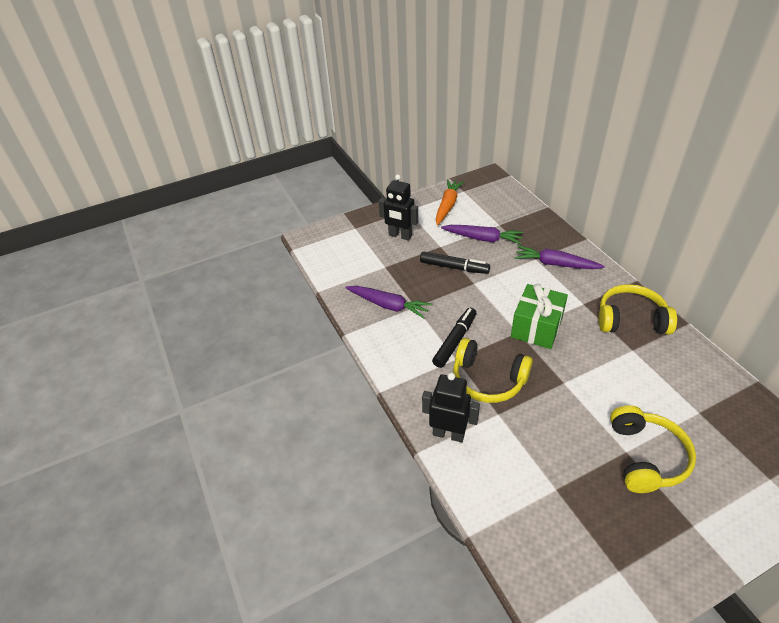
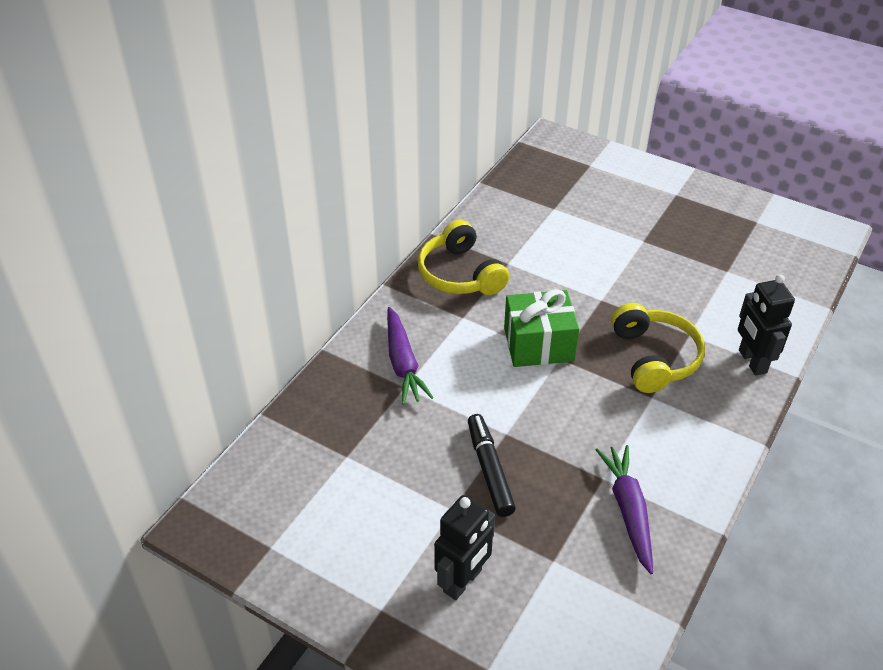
camera: 125 degrees left, 0 degrees up
black robot [379,174,418,240] -> black robot turned 45 degrees clockwise [434,495,495,600]
black marker [432,308,476,368] -> none
orange carrot [436,179,464,225] -> none
purple carrot [441,225,524,244] -> none
yellow headphones [610,405,696,493] -> none

